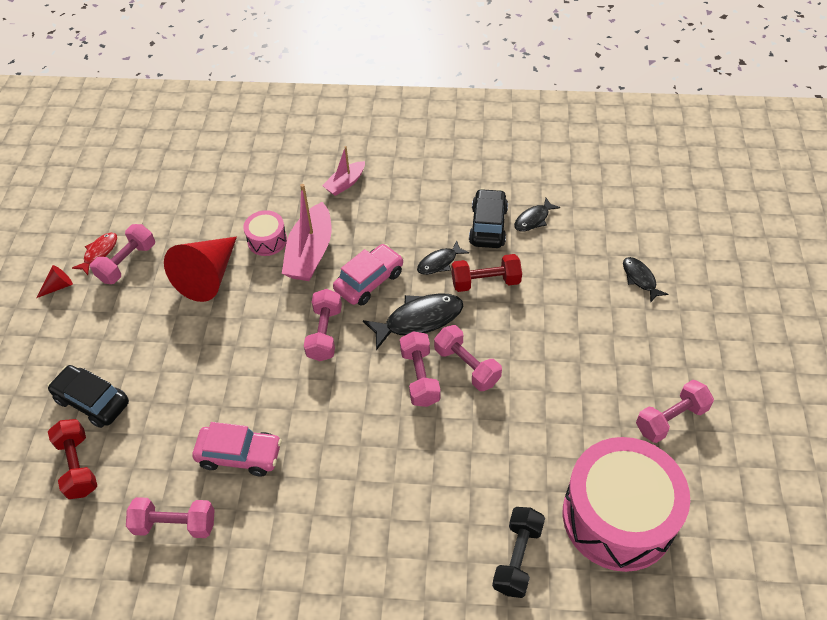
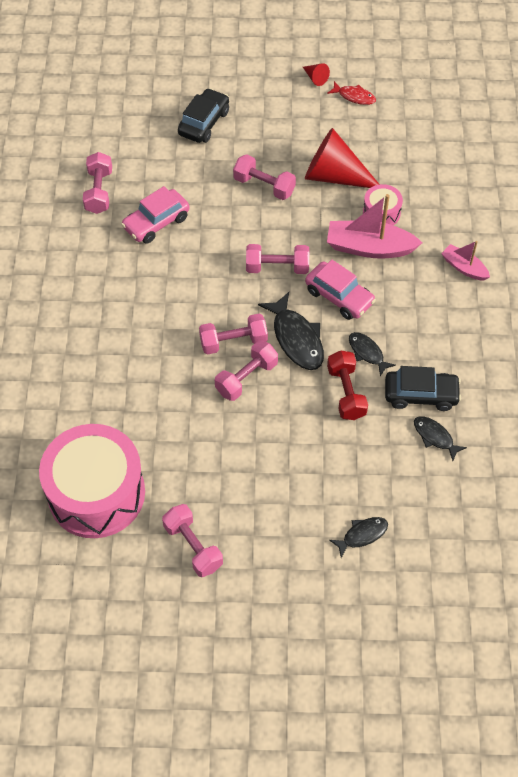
camera: 85 degrees right, 5 degrees up
red dumbbell [48,419,97,499] -> none
pink dumbbell [90,224,155,284] -> pink dumbbell moved to [233,154,296,200]
pink car [192,422,282,476] -> pink car turned 45 degrees clockwise [121,186,190,244]
black dumbbell [492,507,545,598] -> none

